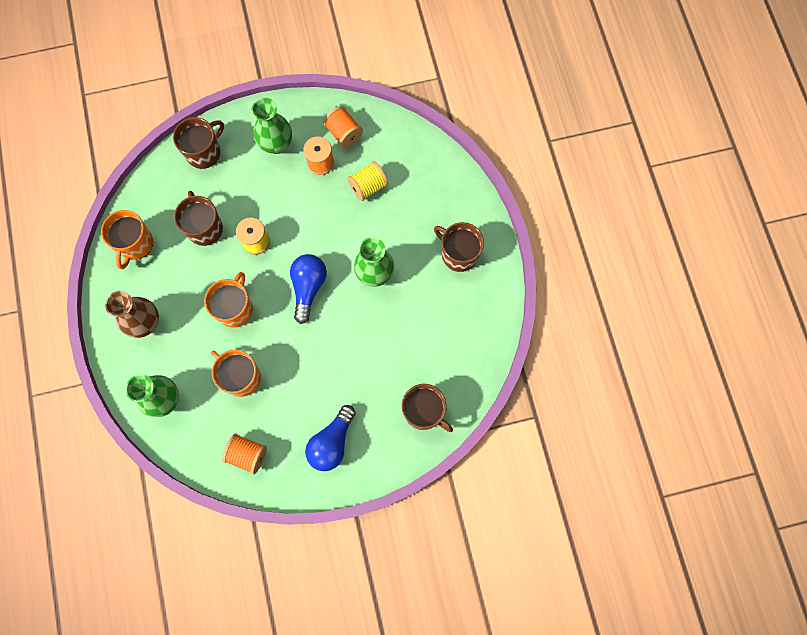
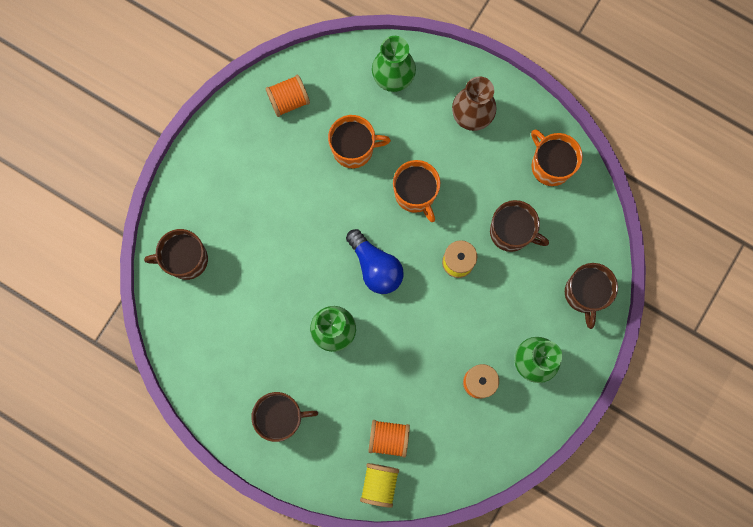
camera: 135 degrees right, 5 degrees up
blue light bulb [305,405,356,471] -> none
orange spool [323,106,363,148] -> orange spool moved to [368,420,410,458]
yellow spool [347,161,388,201] -> yellow spool moved to [360,463,399,508]

